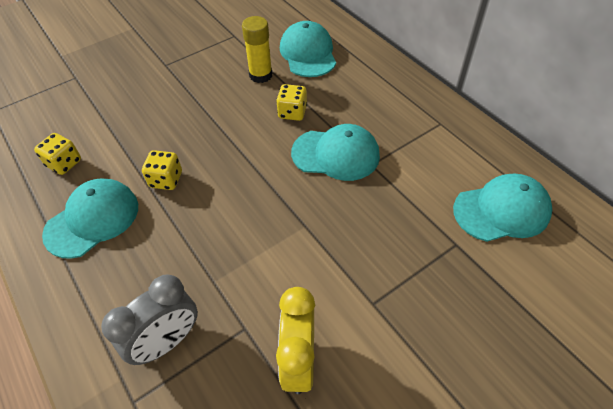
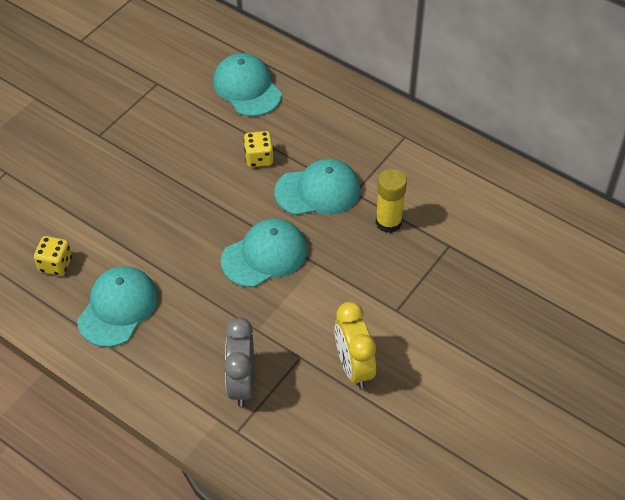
camera: 20 degrees left, 0 degrees up
grey clock [101,274,198,365] -> grey clock turned 150 degrees clockwise [224,317,254,407]
yellow dice [142,150,182,190] -> none
yellow glue stick [242,16,272,83] -> yellow glue stick moved to [376,169,407,233]
turquoise cap [453,174,552,242] -> turquoise cap moved to [221,219,307,287]

